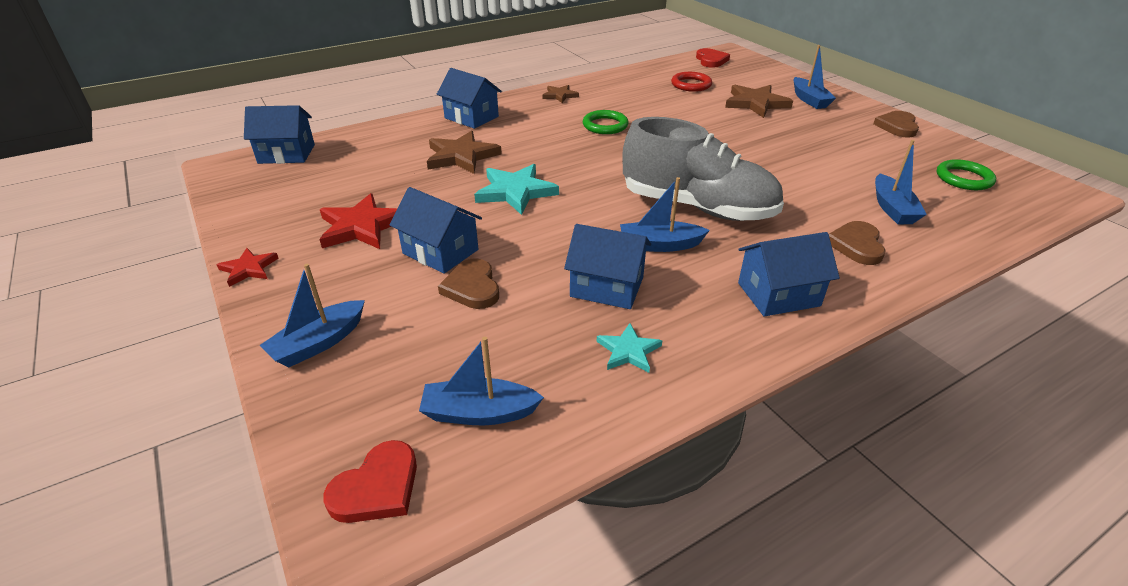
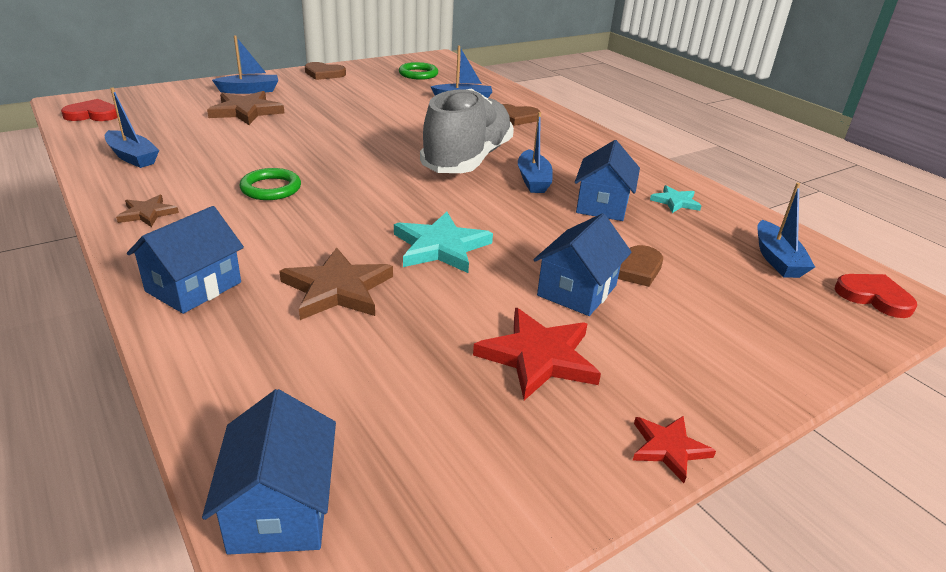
camera: 95 degrees left, 5 degrees down
blue boat [260,264,365,367] -> blue boat moved to [105,87,159,168]
red ring [671,72,712,92] -> none
blue house [738,232,840,317] -> none

